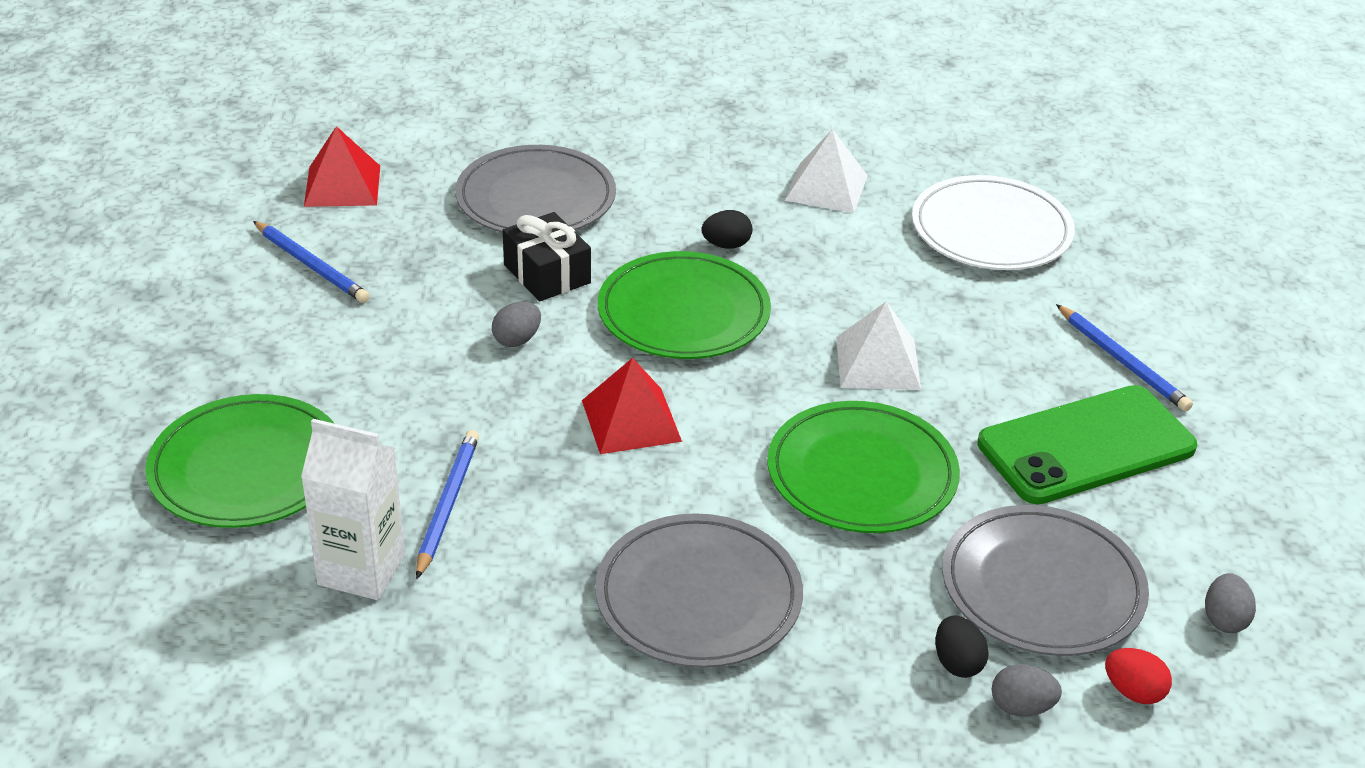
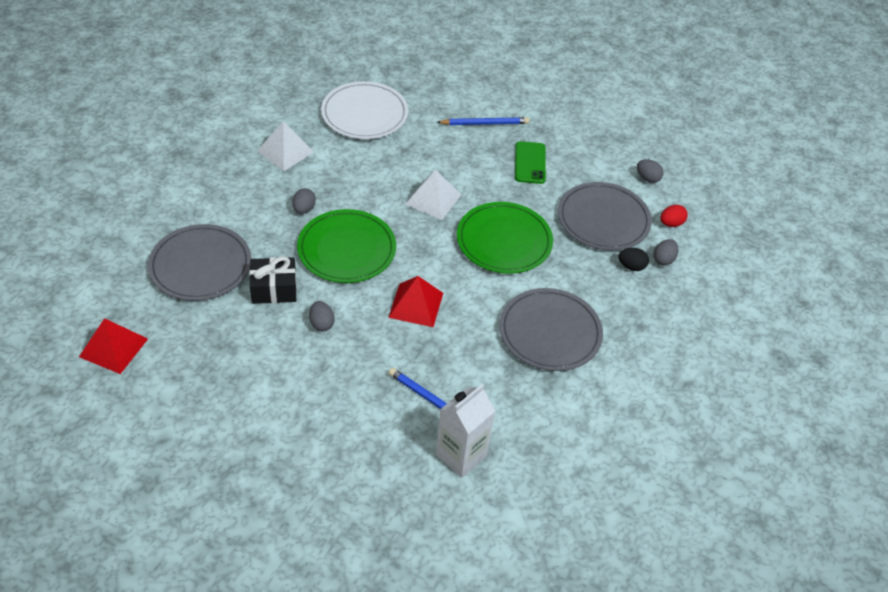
camera: 65 degrees left, 10 degrees up
green plate [145,394,335,528] -> none
blue pencil [253,221,370,303] -> none
black egg [701,210,753,249] -> grey egg [292,188,316,214]
green phone [977,385,1197,504] -> green phone [515,141,546,184], size x0.58

